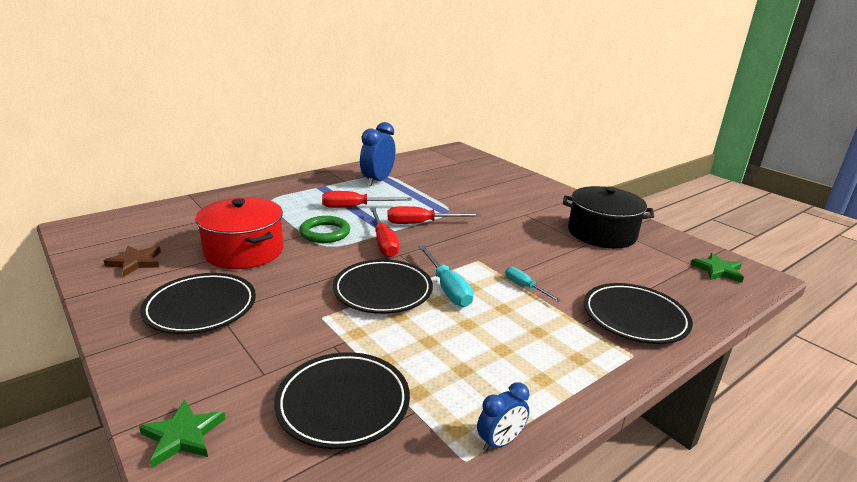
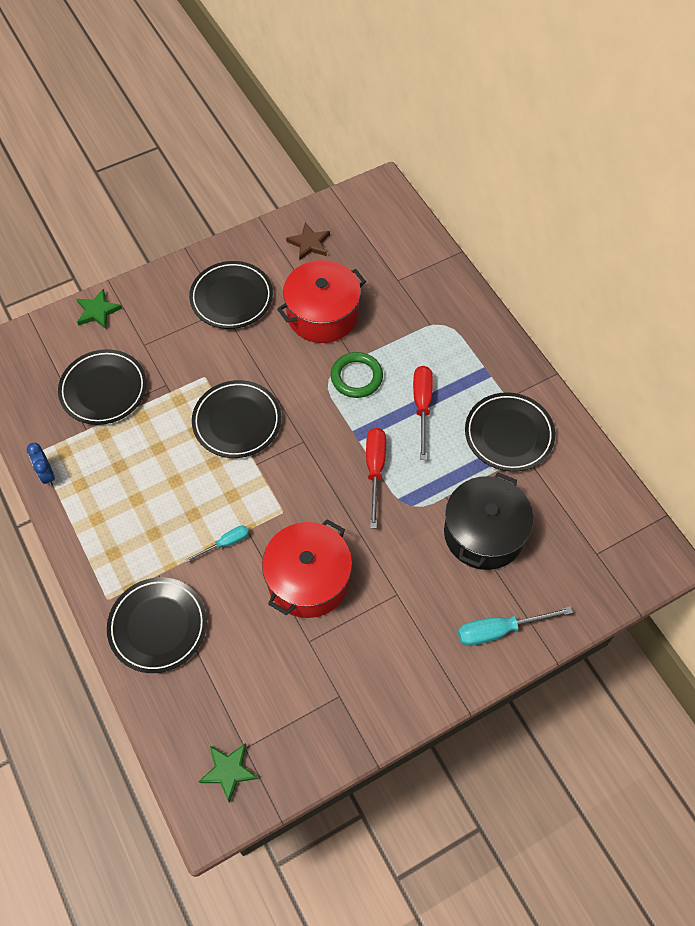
camera: 100 degrees right, 35 degrees up
blue clock [360,122,396,186] -> black plate [465,392,555,472]
red screwdriver [370,208,399,257] -> none
turquoise screwdriver [418,245,474,307] -> turquoise screwdriver moved to [458,606,573,646]
black pot [563,186,654,248] -> black pot moved to [444,472,534,570]
none -> red pot [262,519,352,618]

